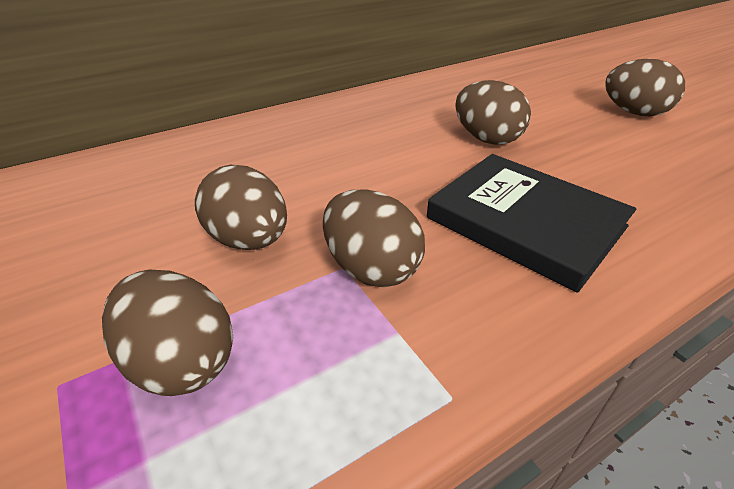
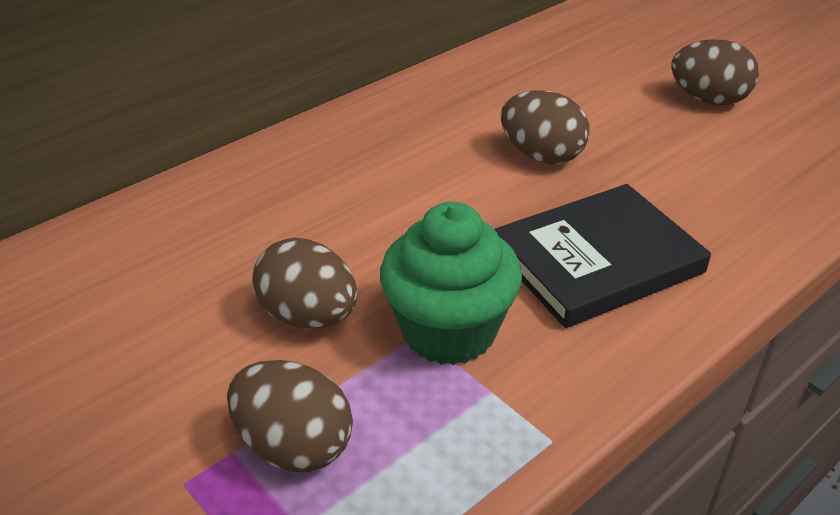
camera: 10 degrees left, 0 degrees up
brown egg [323,190,425,287] -> green cupcake [380,202,522,365]
black book [427,154,636,293] -> black book turned 60 degrees counterclockwise [494,184,711,328]

